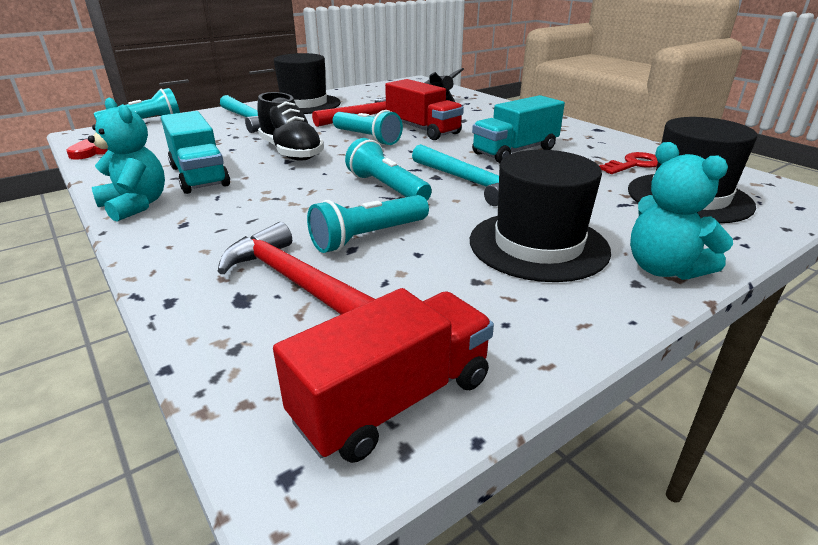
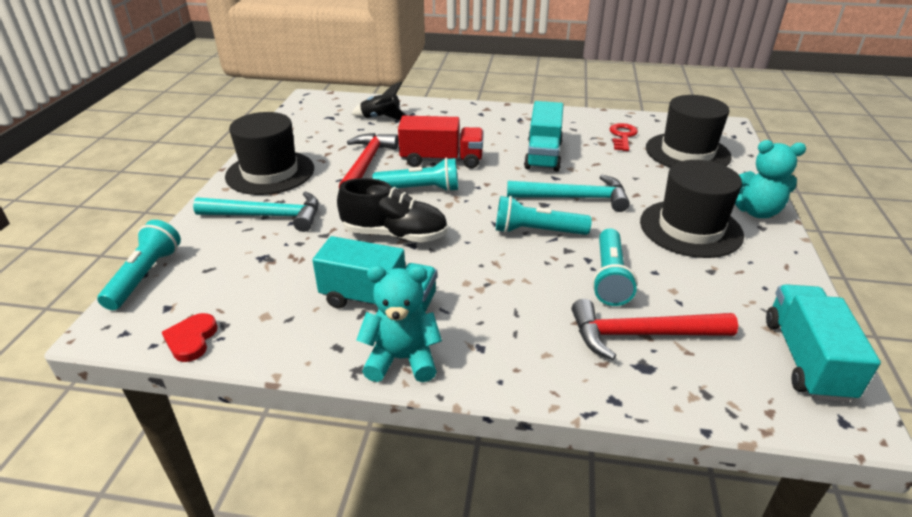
camera: 45 degrees left, 5 degrees up
red truck [273,288,494,463] -> turquoise truck [766,284,881,402]

